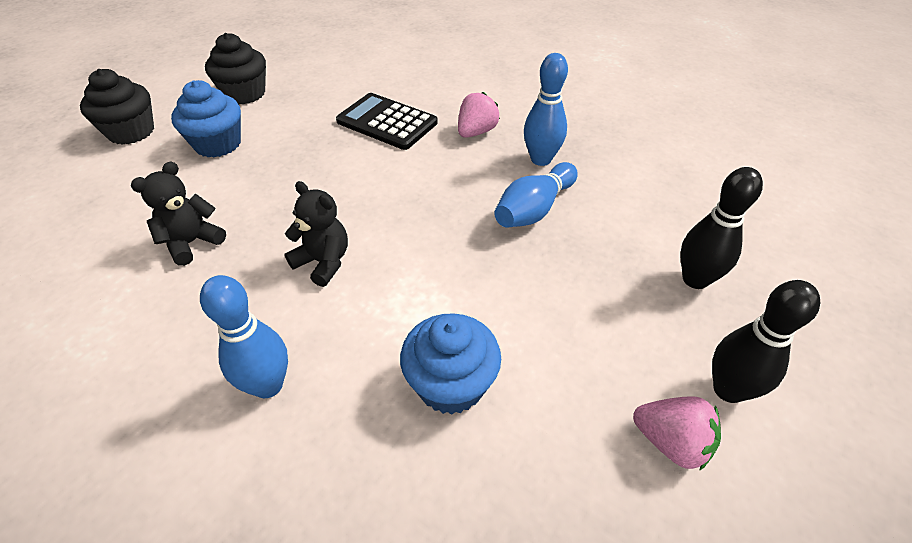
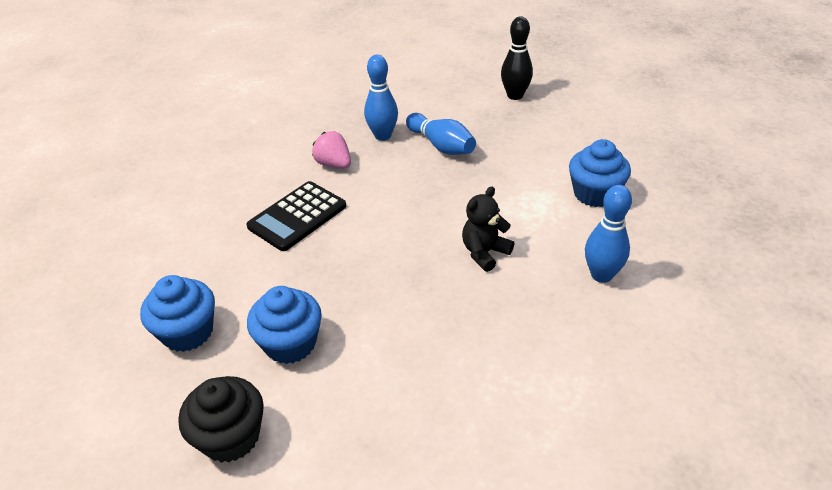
camera: 80 degrees left, 5 degrees down
black teddy bear [131,161,226,266] -> none
black cupcake [205,33,266,105] -> blue cupcake [140,275,215,352]
pink strawberry [633,396,721,471] -> none
black bowling pin [712,280,820,403] -> none

